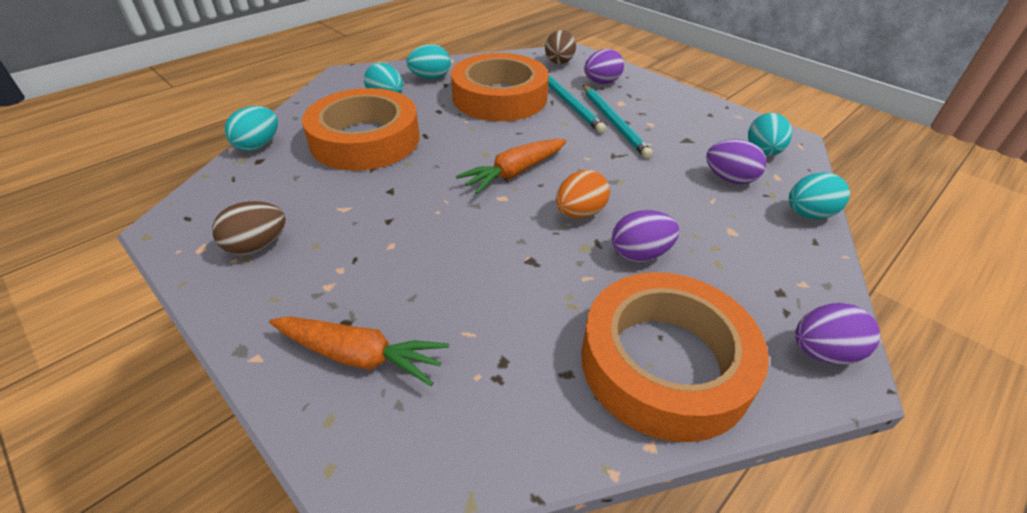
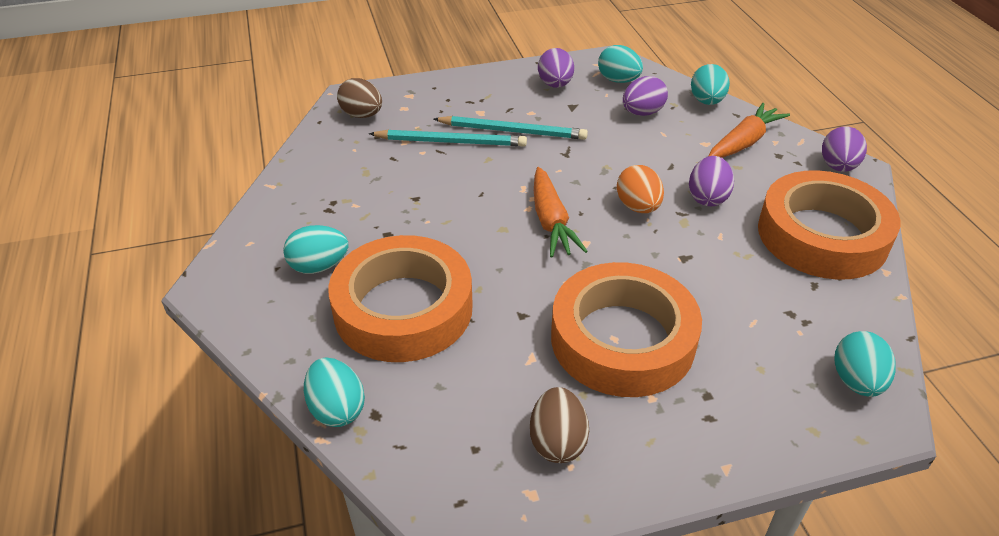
camera: 60 degrees left, 0 degrees up
orange carrot [269,317,449,386] -> orange carrot moved to [709,103,790,158]
turquoise egg [407,44,451,79] -> turquoise egg moved to [834,331,896,397]
orange tape [451,53,549,121] -> orange tape moved to [551,262,702,397]
purple egg [584,49,624,84] -> purple egg moved to [538,48,574,88]

